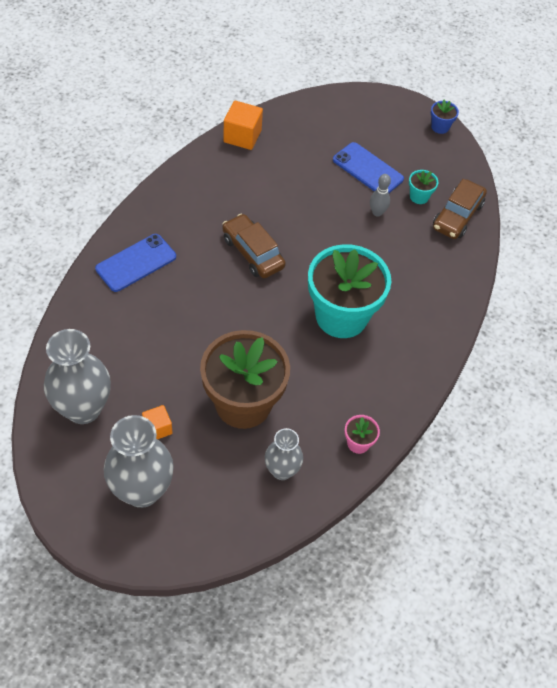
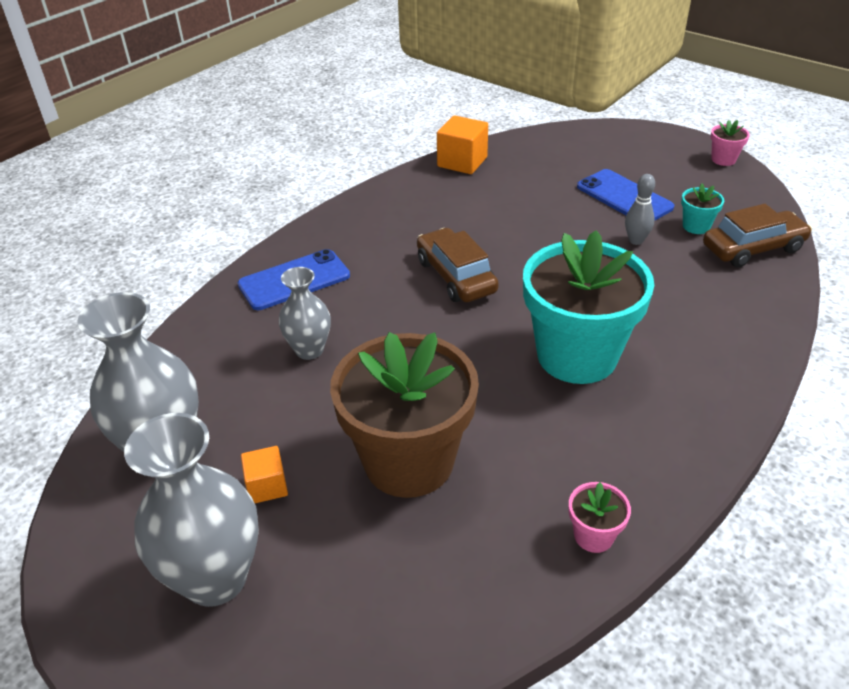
camera: 15 degrees right, 15 degrees down
grey vase [265,428,303,480] -> grey vase moved to [279,267,331,360]
blue flower pot [431,100,459,134] -> pink flower pot [711,120,750,166]
brown car [433,179,487,239] -> brown car turned 150 degrees counterclockwise [703,204,812,267]

